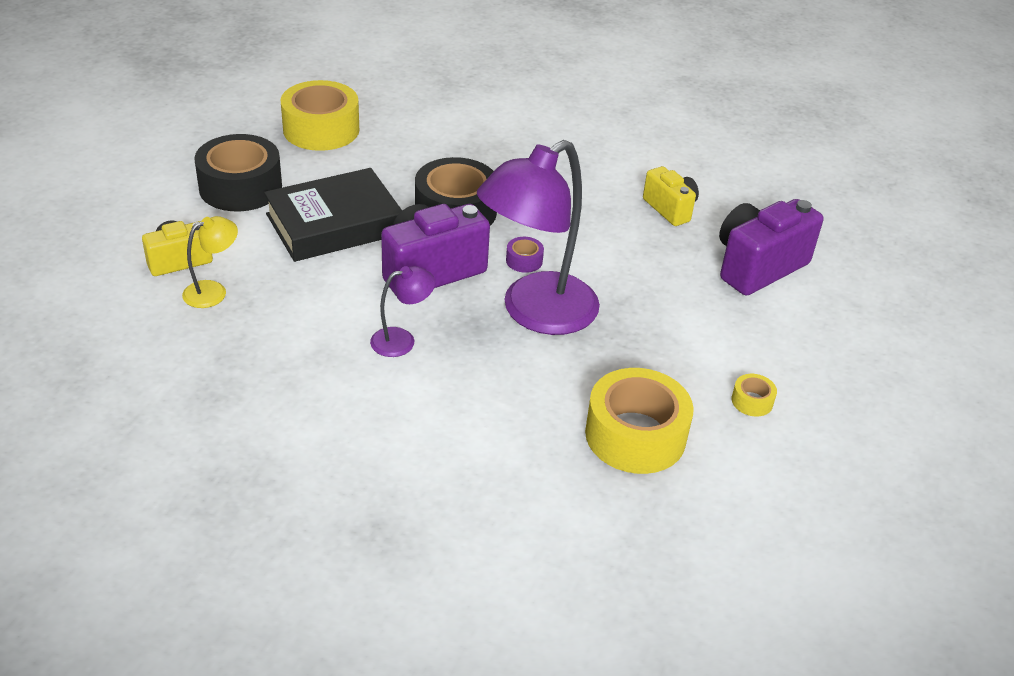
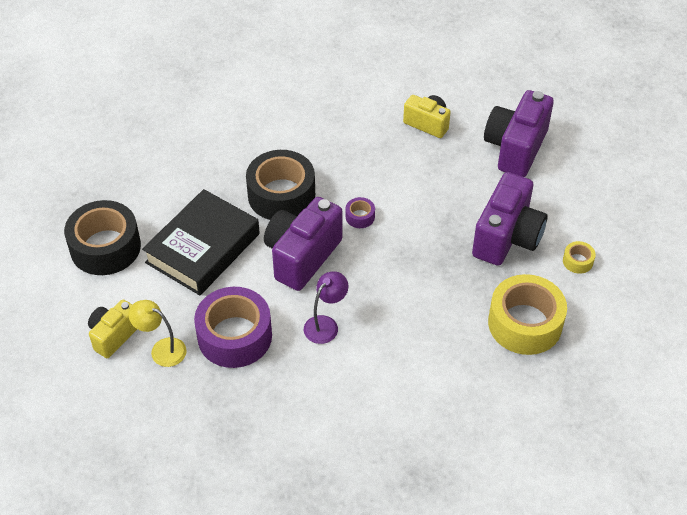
camera: 25 degrees left, 10 degrees up
yellow lamp [182,216,238,308] -> yellow lamp turned 90 degrees counterclockwise [129,300,187,367]
yellow tape [281,80,359,151] -> none
purple lamp [477,140,600,335] -> none
none -> purple tape [194,287,272,368]
none -> purple camera [472,172,547,266]

